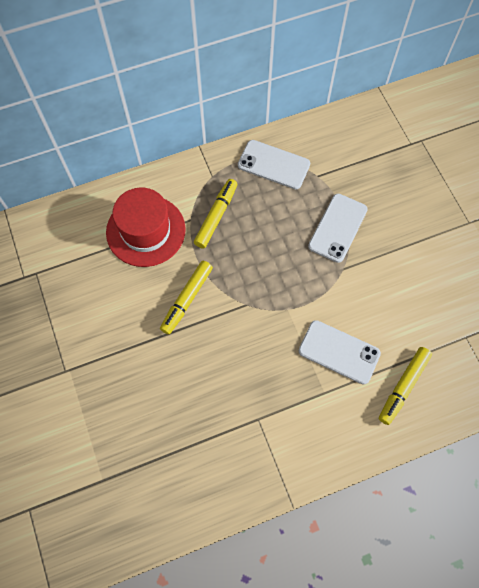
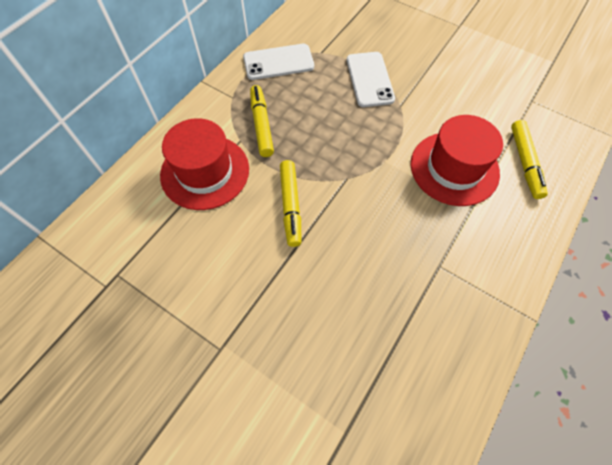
camera: 35 degrees left, 5 degrees down
white phone [299,320,381,385] -> red hat [411,115,503,206]

